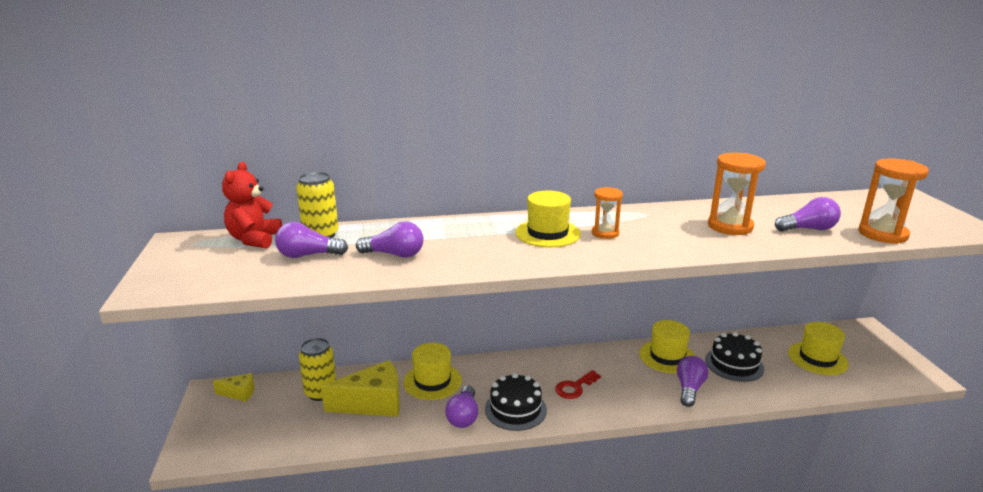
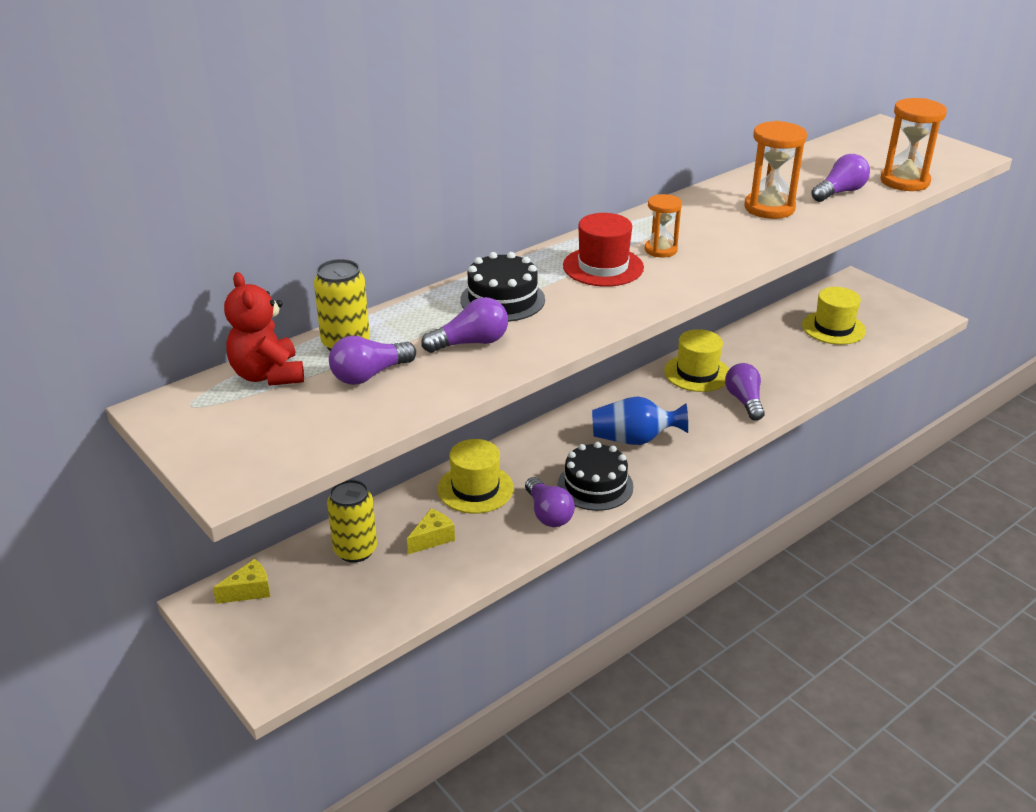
camera: 30 degrees left, 10 degrees up
yellow cheese [321,360,400,417] -> yellow cheese [407,509,455,554], size x0.51
yellow hat [515,191,581,247] -> red hat [563,213,644,287]
red key [555,370,601,399] -> blue vase [592,396,688,445]
black cake [705,332,764,382] -> black cake moved to [461,252,545,322]

